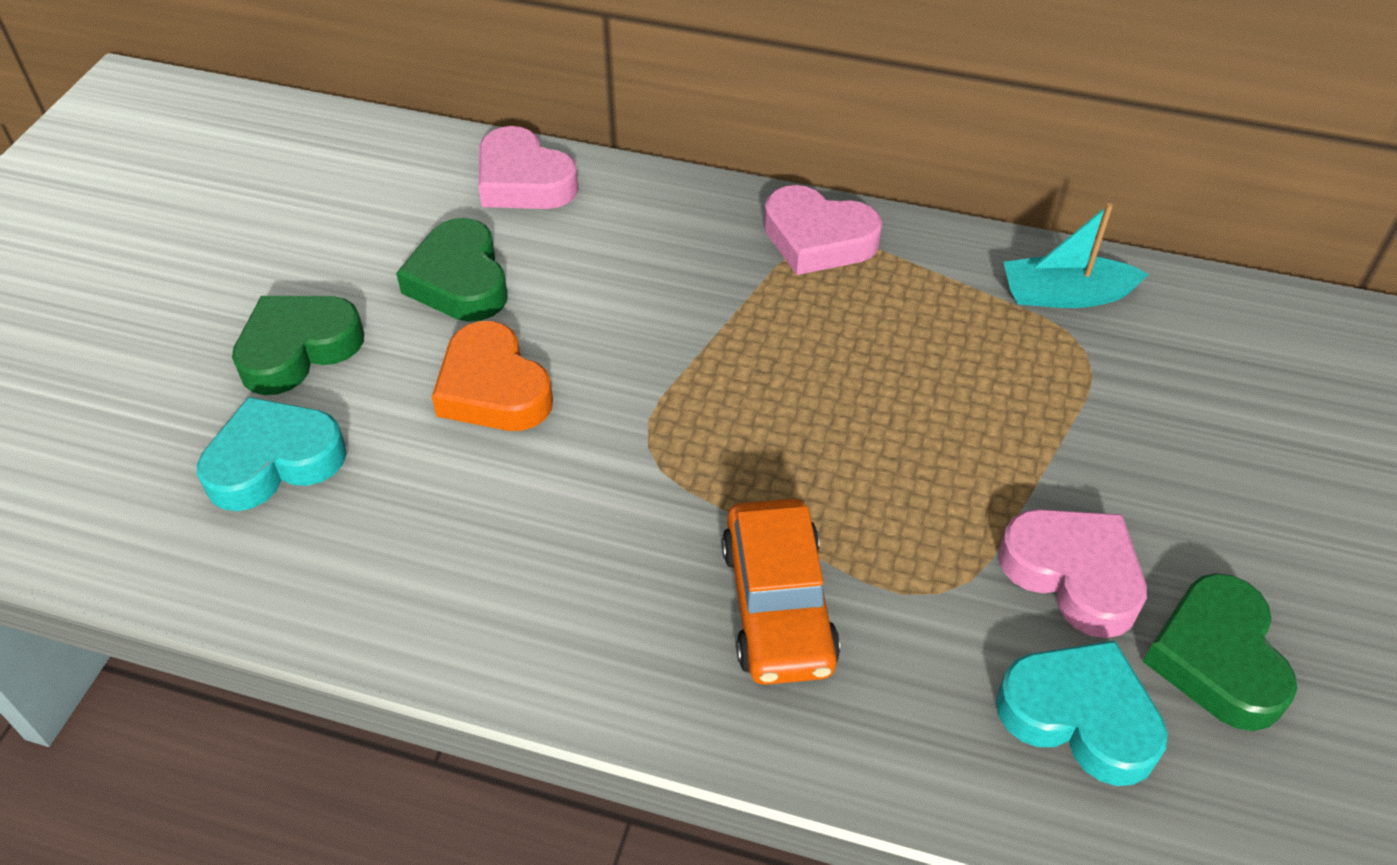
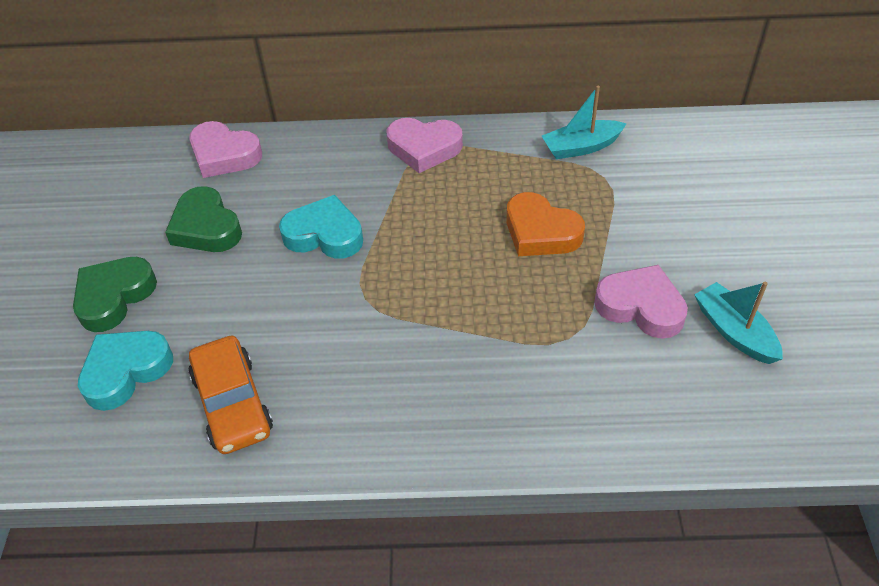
camera: 15 degrees left, 0 degrees up
orange heart [432,321,553,431] -> orange heart moved to [506,192,585,256]
orange car [722,499,840,685] -> orange car moved to [188,336,273,454]
turquoise heart [996,640,1168,786] -> turquoise heart moved to [279,195,363,259]
green heart [1143,573,1297,731] -> turquoise boat [694,282,783,364]

